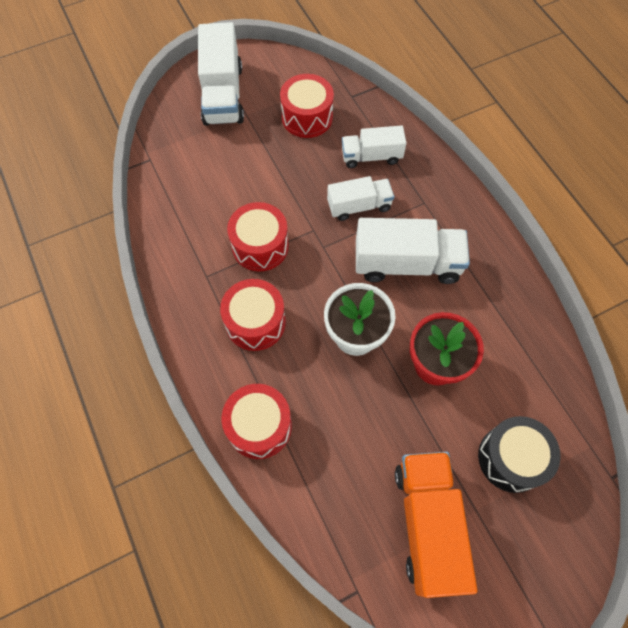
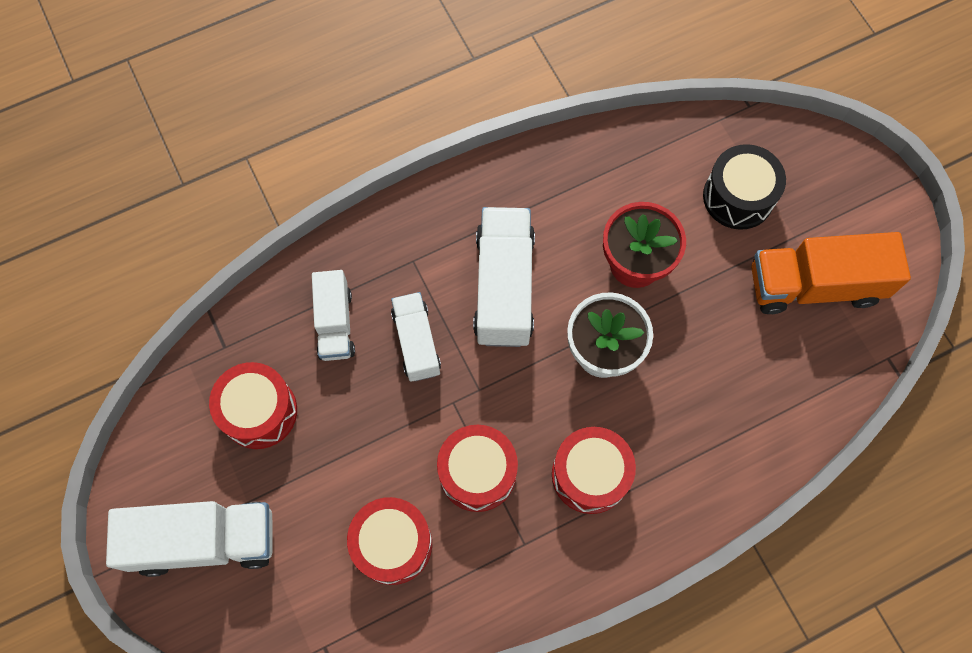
camera: 90 degrees left, 5 degrees up
red drum [222,384,292,459] -> red drum moved to [347,497,432,585]

